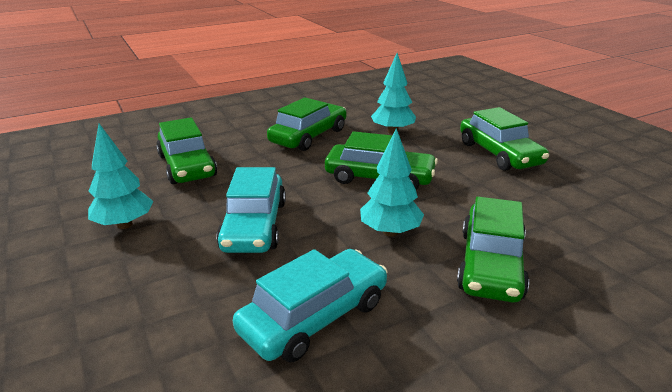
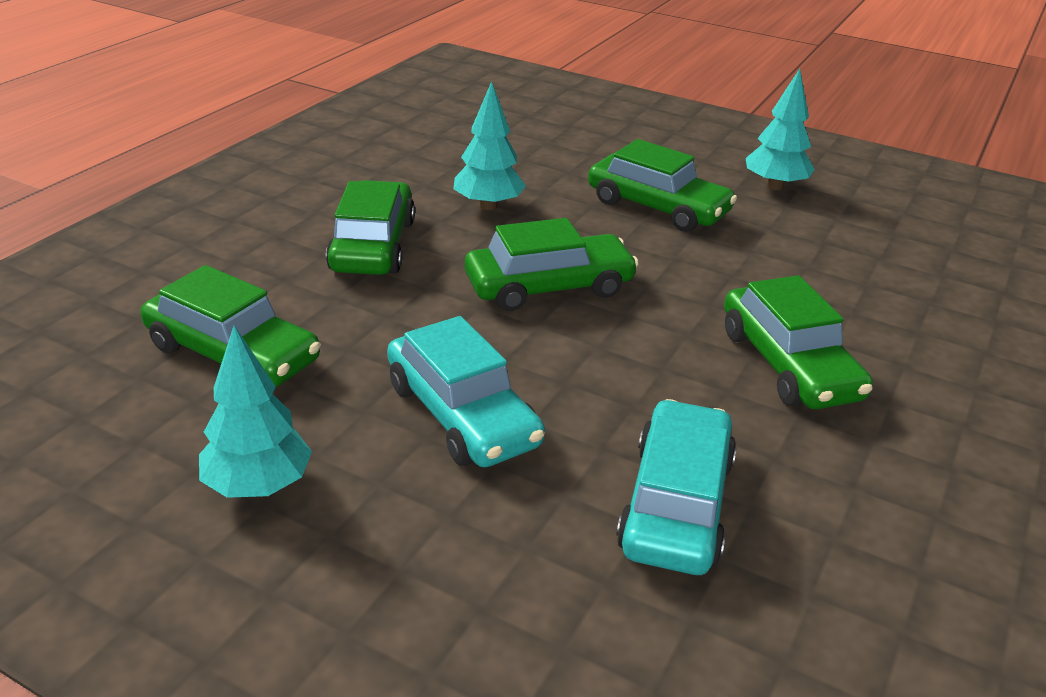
camera: 35 degrees left, 5 degrees up
turquoise tree [360,128,424,237] -> turquoise tree moved to [746,69,815,190]

